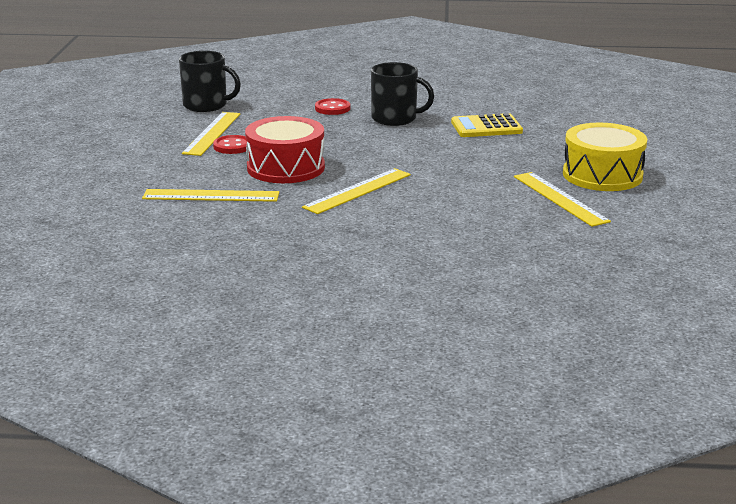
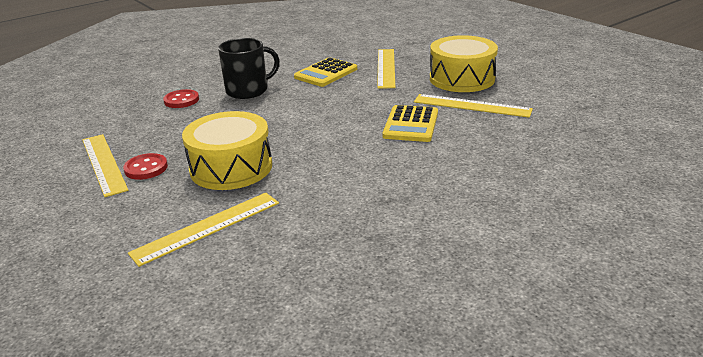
camera: 40 degrees left, 5 degrees up
black mug [179,51,241,112] -> none
red drum [245,116,325,183] -> yellow drum [182,111,272,190]
yellow ruler [302,168,411,214] -> yellow ruler moved to [377,49,395,89]
none -> yellow calculator [383,105,438,142]

